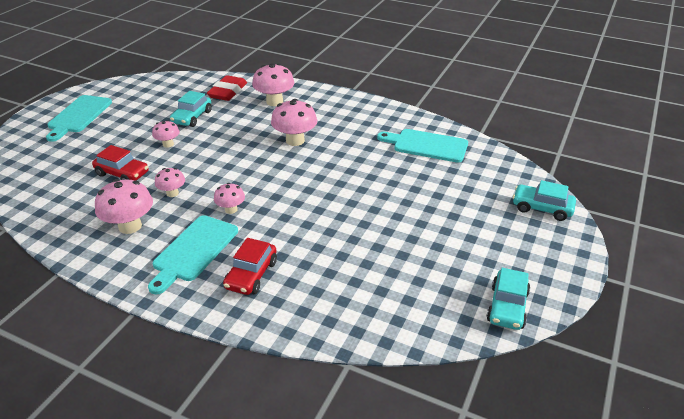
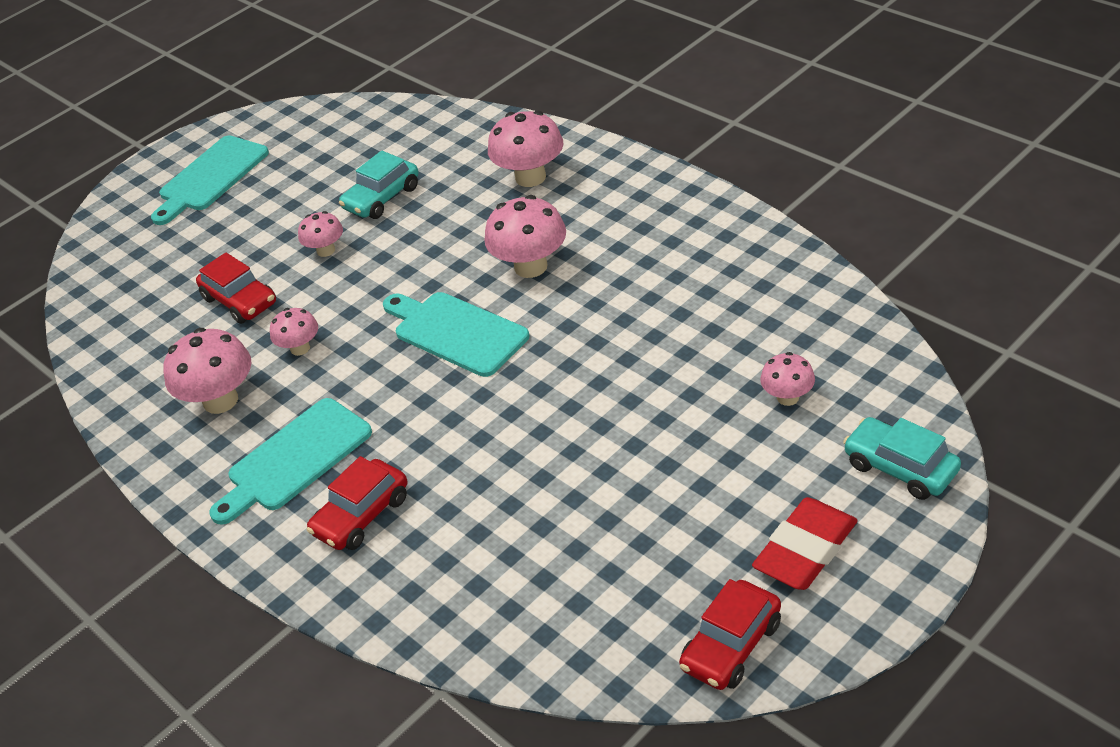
camera: 25 degrees right, 5 degrees up
red eraser [207,75,247,101] -> red eraser moved to [752,497,858,590]
pink mushroom [214,183,245,214] -> pink mushroom moved to [760,352,815,406]
turquoise cutting board [377,129,468,163] -> turquoise cutting board moved to [383,292,530,377]
turquoise car [487,268,530,330] -> red car [679,579,781,690]

